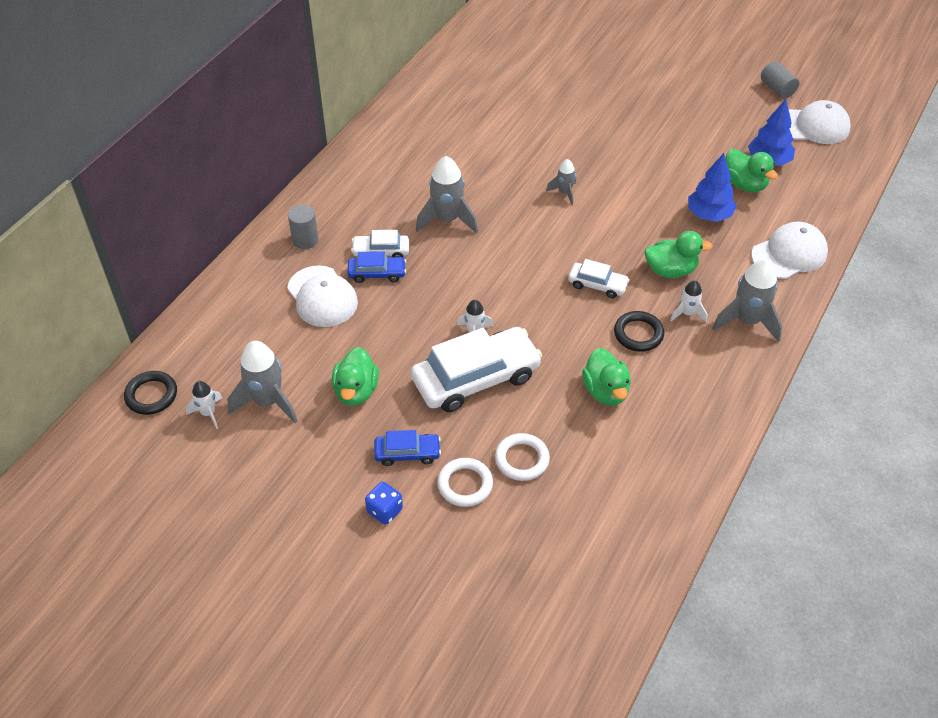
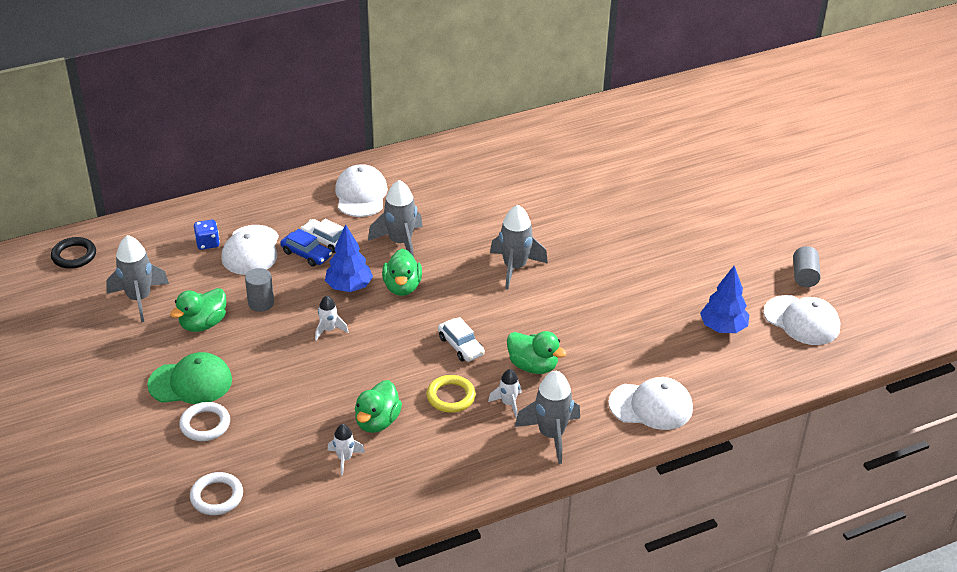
camera: 35 degrees right, 10 degrees down
white rocket [186,381,222,429] -> white rocket moved to [328,424,365,475]
grey cylinder [288,205,319,249] -> grey cylinder moved to [245,268,274,312]
blue dice [365,482,403,525] -> blue dice moved to [194,220,220,250]
blue car [374,430,441,466] -> green cap [147,352,232,404]
white car [411,327,542,412] -> none
white ring [495,433,550,481] -> white ring moved to [190,472,243,515]
grey rocket [546,159,576,205] -> grey rocket [490,205,548,290], size x1.82
black ring [614,311,664,352] -> yellow ring [427,375,476,413]
blue tree [688,153,737,222] -> blue tree moved to [325,225,373,292]
green duck [726,149,778,192] -> green duck moved to [382,248,422,296]
none -> white cap [335,164,388,217]

